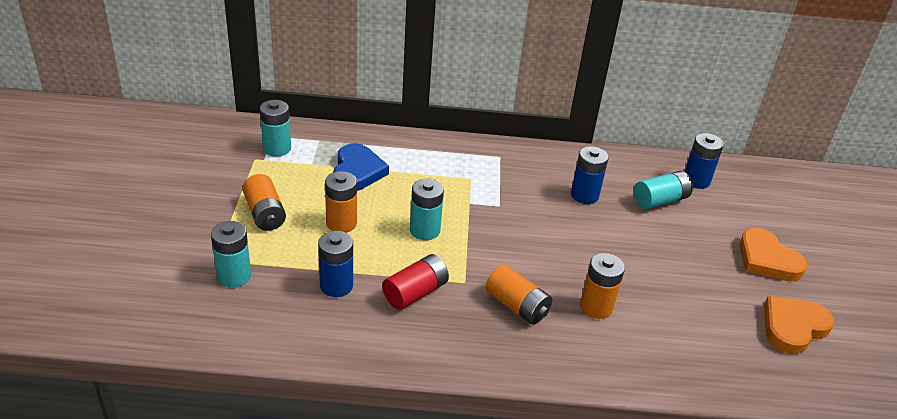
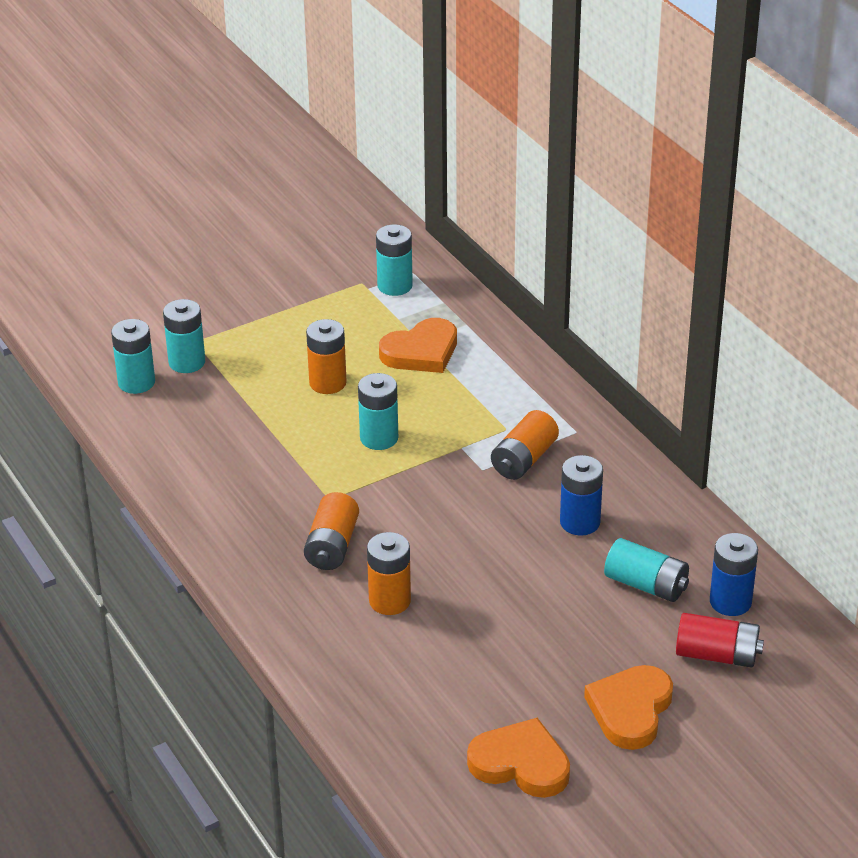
camera: 60 degrees right, 0 degrees up
orange battery [243,174,286,231] -> orange battery moved to [491,410,559,480]
blue battery [318,231,353,297] -> none
blue heart [333,143,389,191] -> orange heart [379,318,457,373]
red battery [382,254,449,310] -> red battery moved to [676,613,764,668]
none -> turquoise battery [111,319,155,394]

